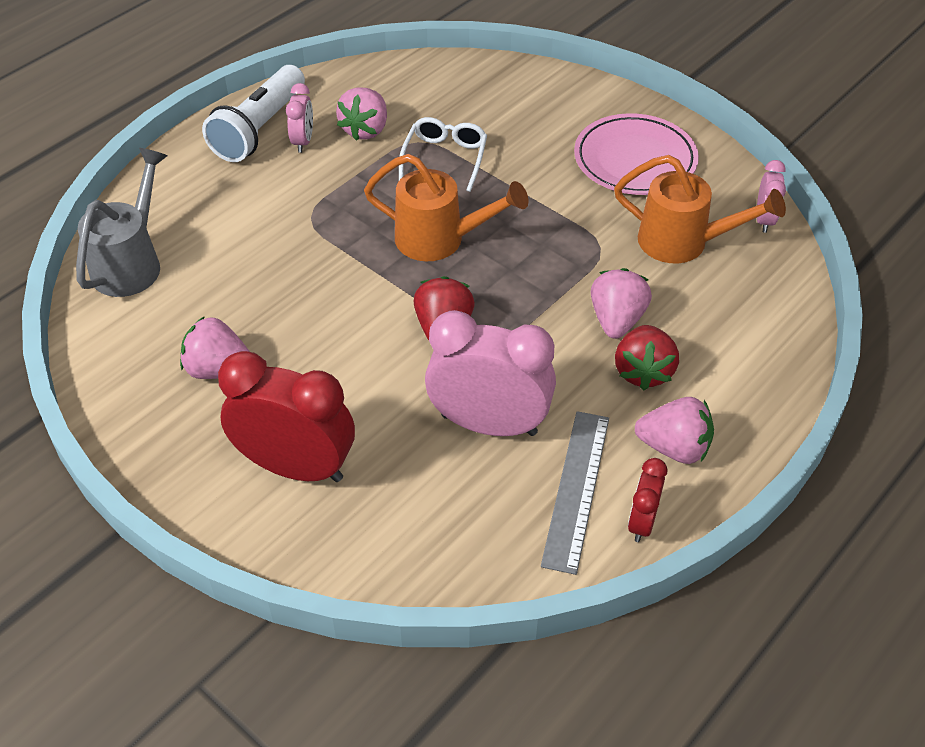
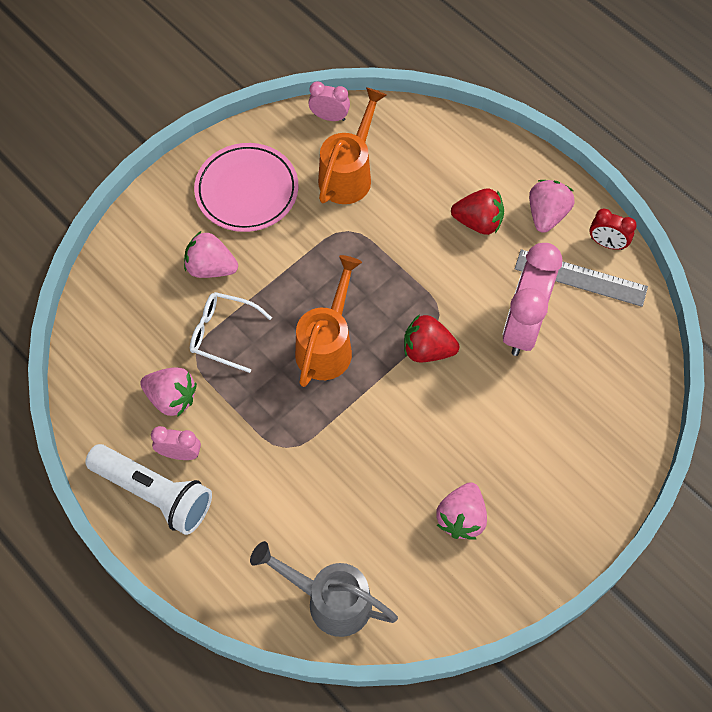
camera: 85 degrees left, 15 degrees up
red clock [218,351,355,482] -> none
pink strawberry [591,268,652,339] -> pink strawberry moved to [184,231,238,278]

